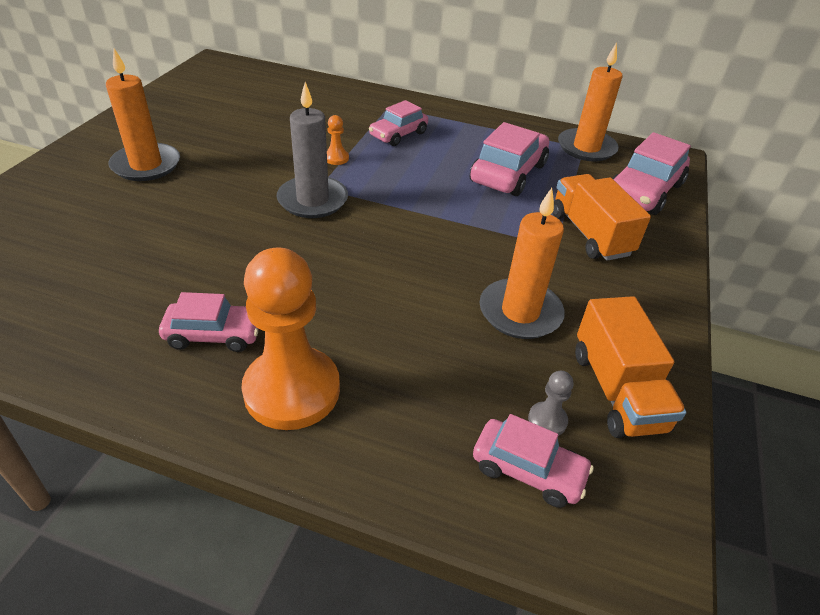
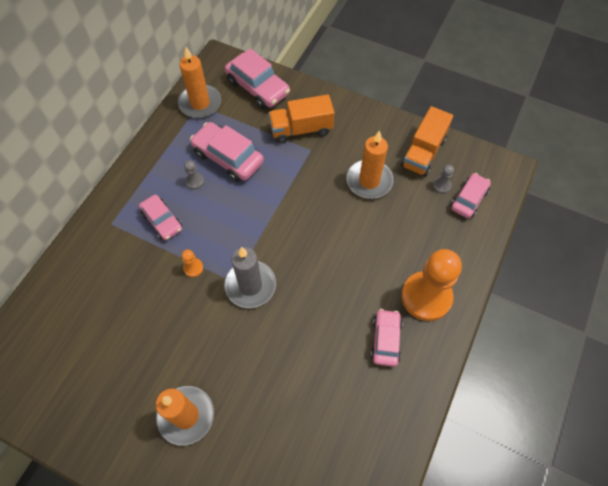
camera: 80 degrees left, 20 degrees up
orange truck [575,296,686,438] -> orange truck turned 120 degrees clockwise [401,106,453,177]
none -> grey pawn [184,160,204,190]

